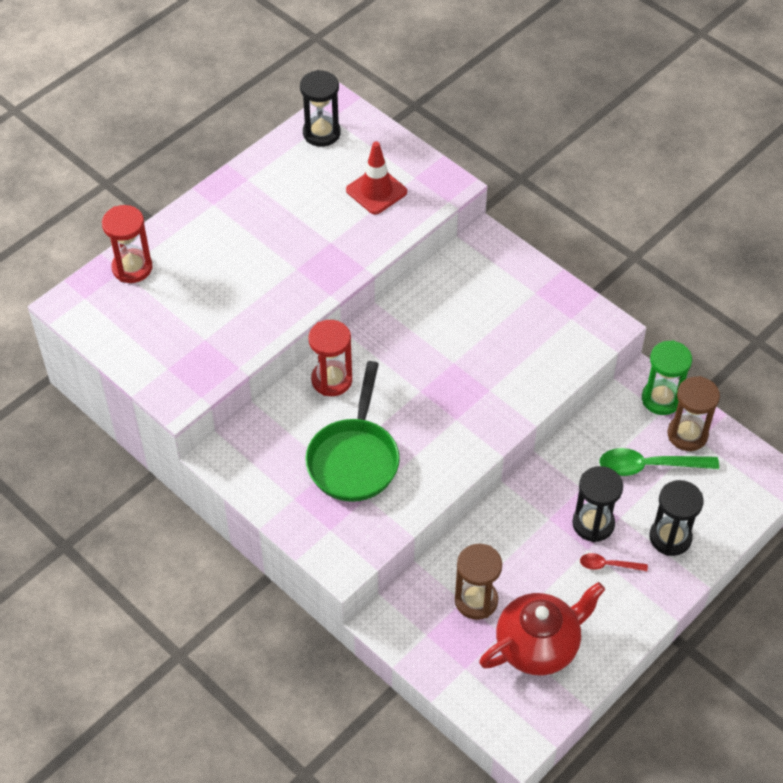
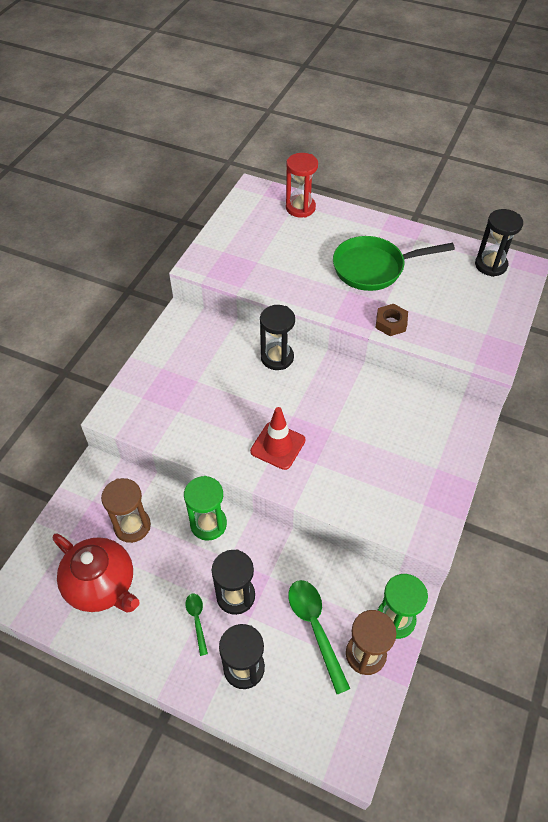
camera: 70 degrees right, 0 degrees up
green pan [305,361,400,502] -> green pan moved to [333,236,455,291]
red hourglass [309,320,352,396] -> black hourglass [260,305,295,370]
red traffic cone [346,141,407,215] -> red traffic cone moved to [250,407,305,470]
red spoon [580,553,648,571] -> green spoon [185,594,208,656]
none -> green hourglass [184,476,227,541]
none -> brown nut [376,304,408,336]

